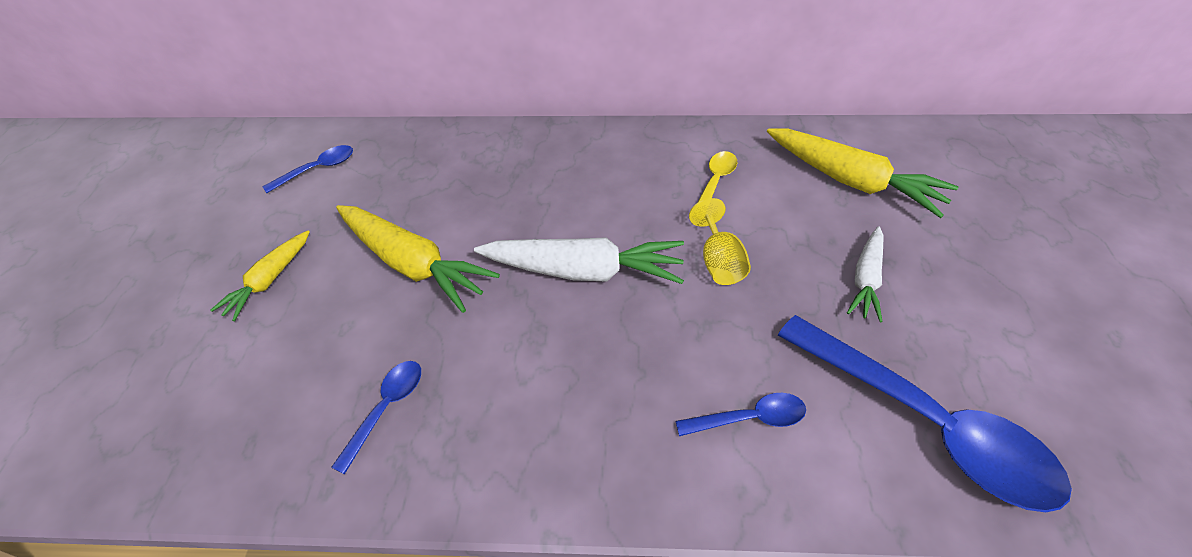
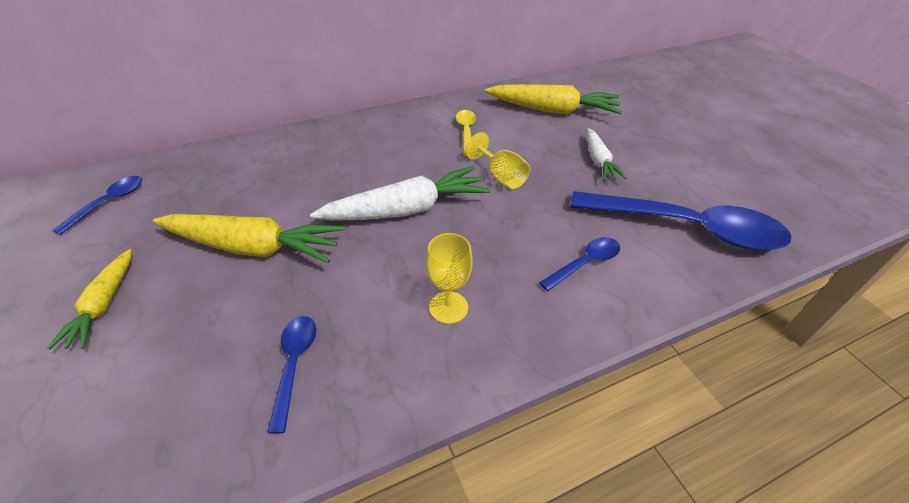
camera: 30 degrees left, 5 degrees down
none -> yellow goblet [426,233,473,324]

